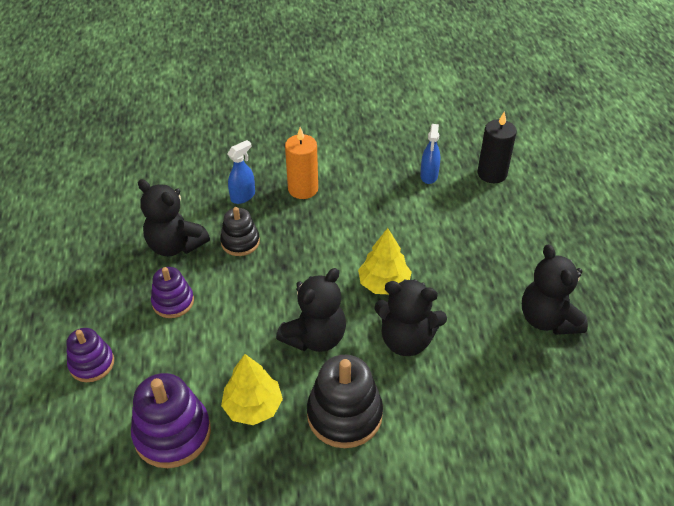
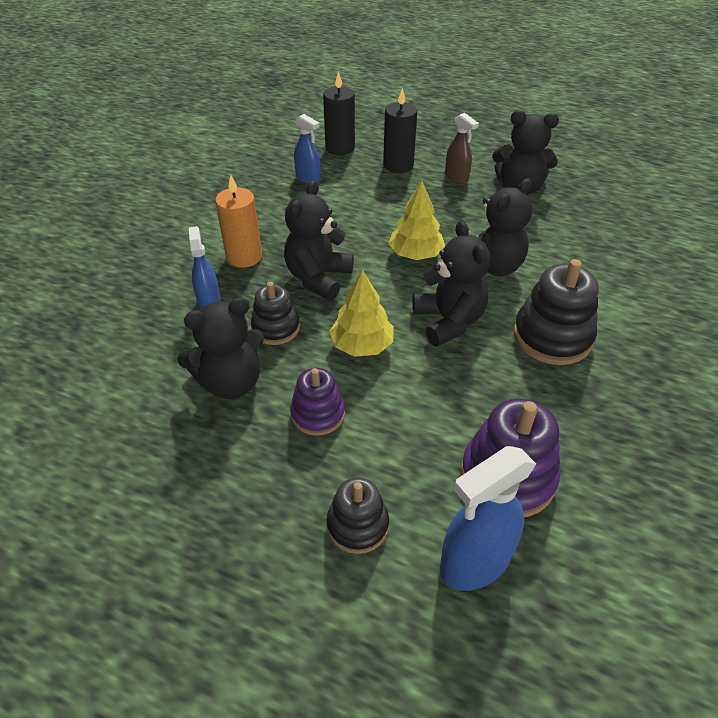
camera: 60 degrees left, 0 degrees up
purple stacking toy [66,328,114,382] -> black stacking toy [326,477,389,554]
yellow tree [221,354,283,425] -> yellow tree moved to [329,270,394,357]
none -> black teddy bear [284,180,354,300]
none -> black candle [383,88,417,173]
none -> blue spray bottle [440,446,536,591]
none -> brown spray bottle [445,113,479,184]

